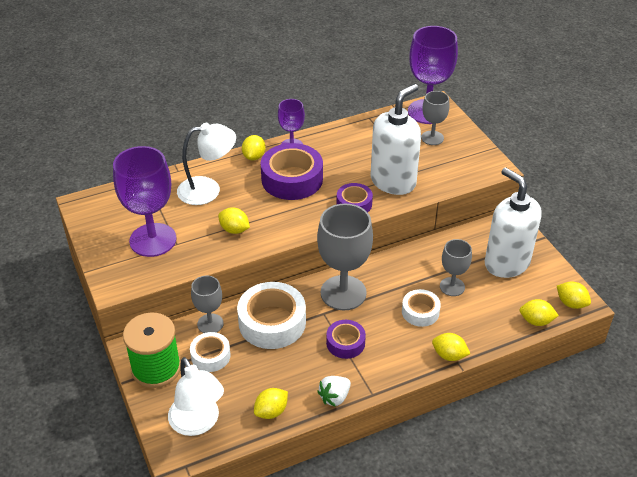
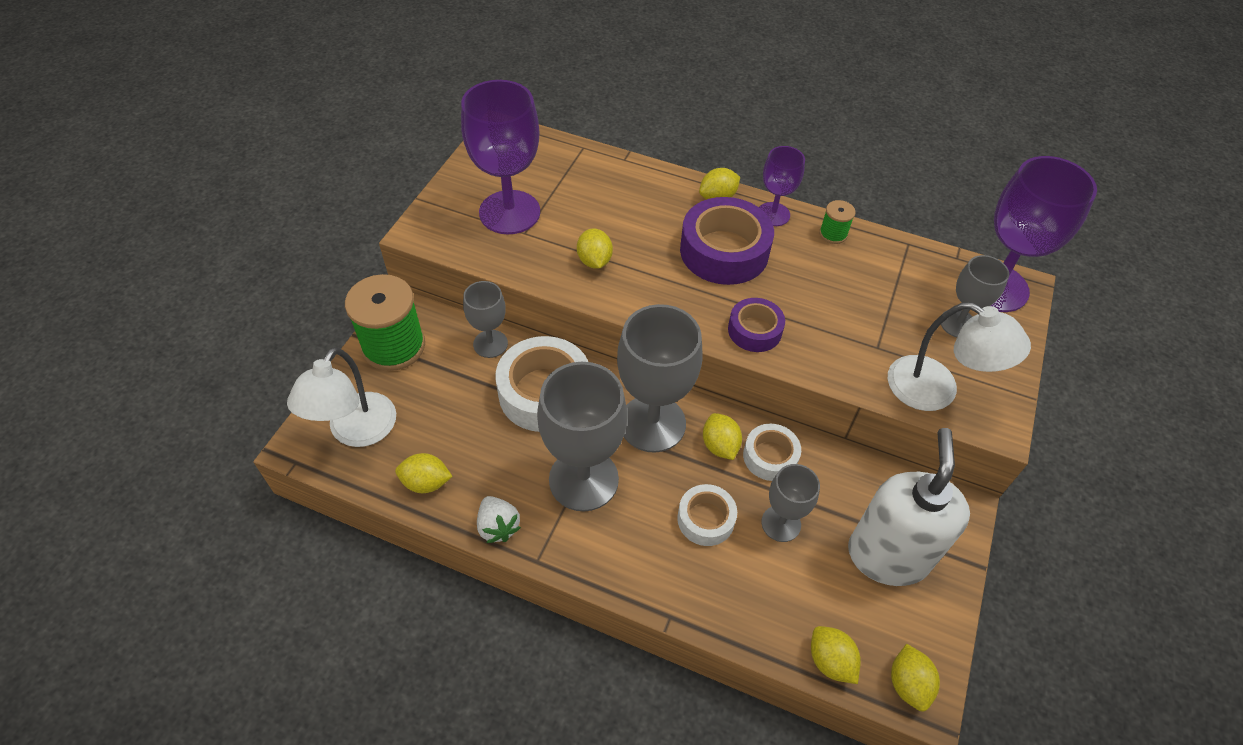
camera: 45 degrees right, 10 degrees up
white lamp [177,123,236,205] -> white lamp moved to [888,302,1031,411]
white tape [190,332,231,372] -> white tape moved to [743,424,801,481]
white strawberry [317,376,351,407] -> white strawberry turned 120 degrees counterclockwise [477,496,521,543]
purple tape [326,320,366,359] -> grey goblet [537,362,627,511]
white soap dispenser [371,84,421,195] -> none
yellow lemon [432,333,470,361] -> yellow lemon moved to [703,413,742,460]
none -> green spool [819,200,855,244]

